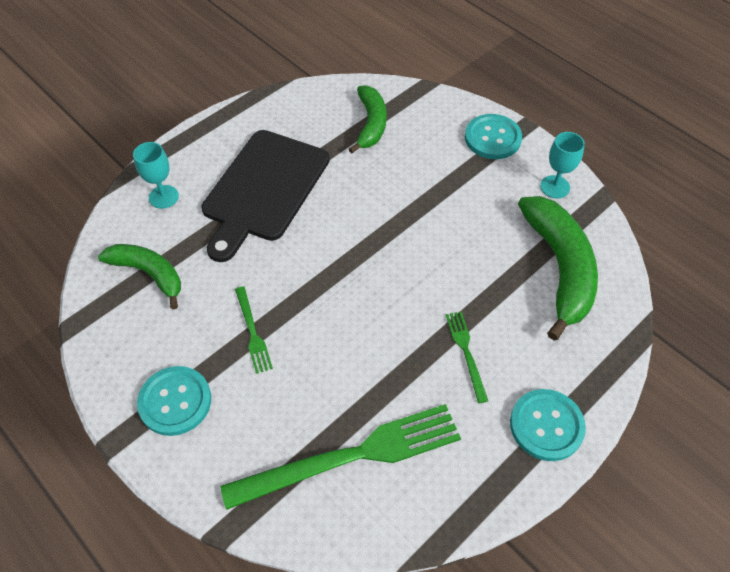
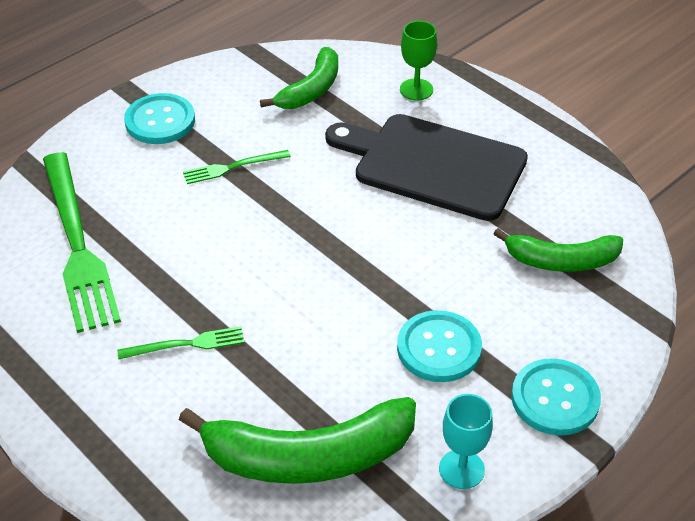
camera: 90 degrees right, 10 degrees down
turquoise goblet [133,142,179,209] -> green goblet [400,21,437,100]
turquoise button [510,389,586,461] -> turquoise button moved to [397,310,482,382]

